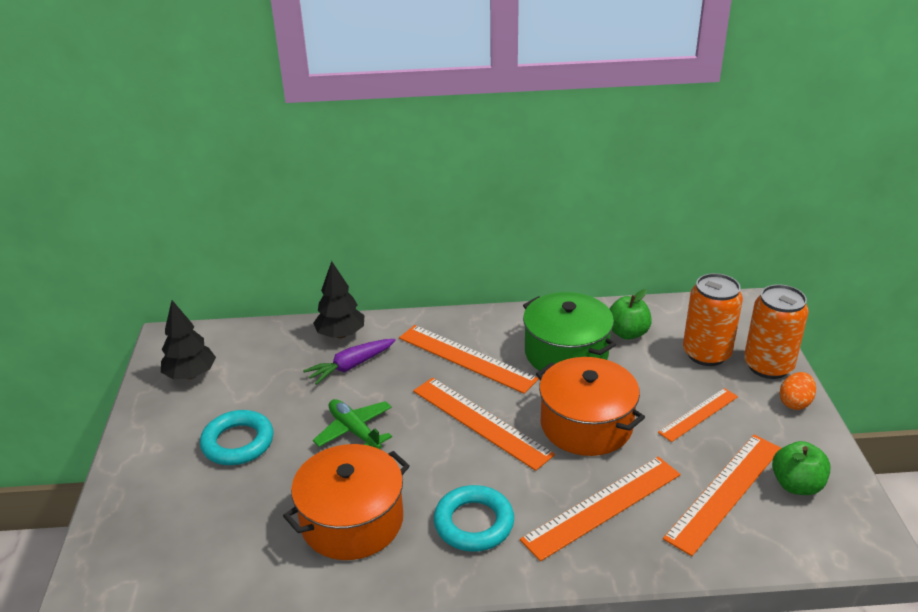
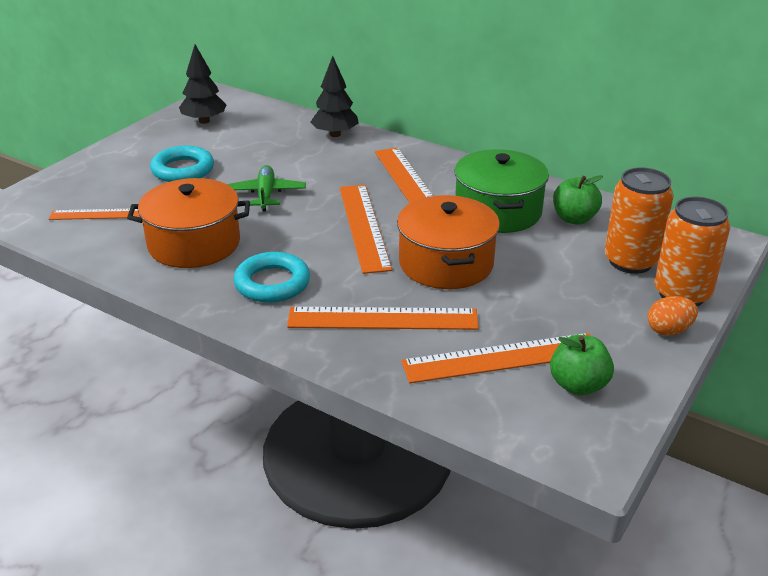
camera: 35 degrees right, 0 degrees up
purple carrot [303,339,396,385] -> none
orange ruler [658,388,738,442] -> orange ruler moved to [49,209,140,220]

